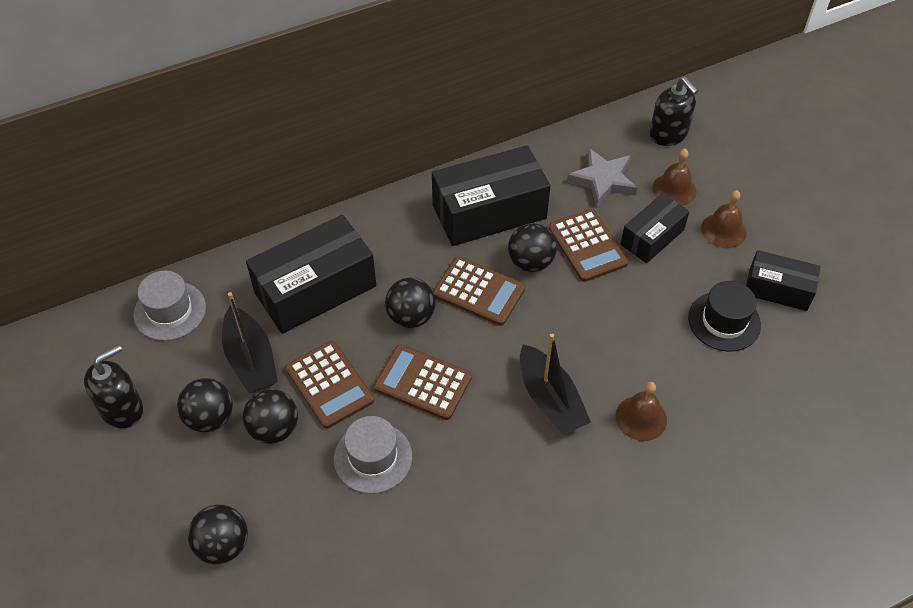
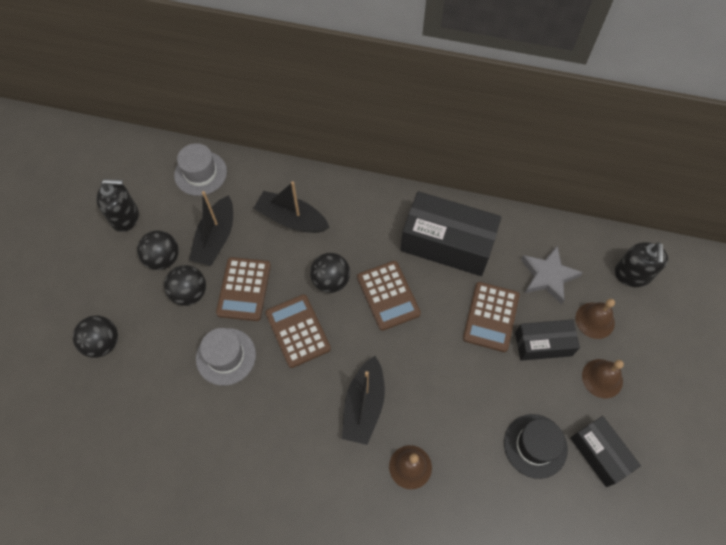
camera: 40 degrees right, 10 degrees up
black box [246,215,376,334] -> black boat [254,182,329,233]
black ball [508,223,557,272] -> none

